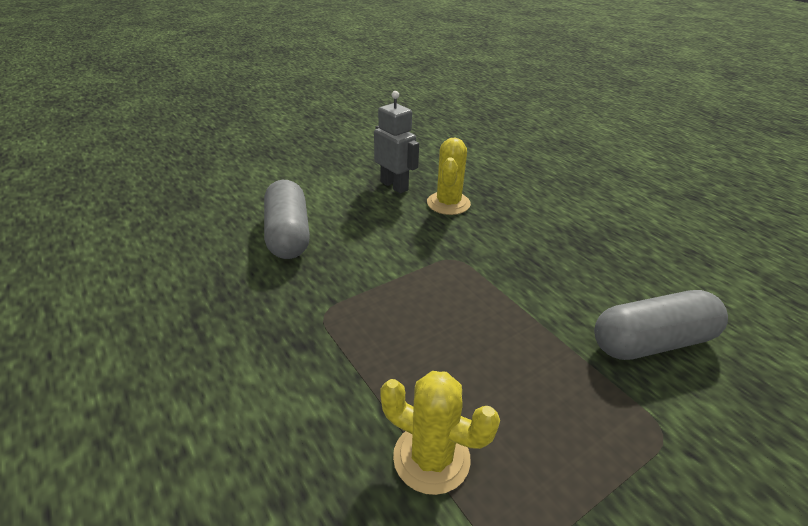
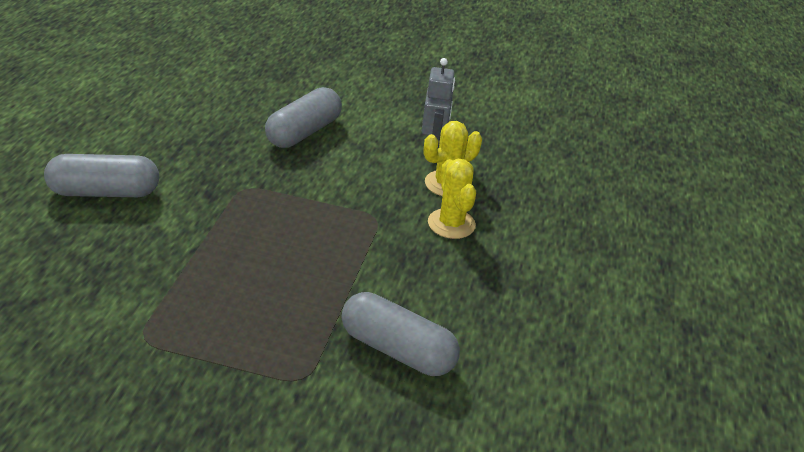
camera: 45 degrees right, 0 degrees up
yellow cactus [380,371,500,495] -> yellow cactus moved to [428,159,476,239]
none -> grey capsule [44,154,159,197]

